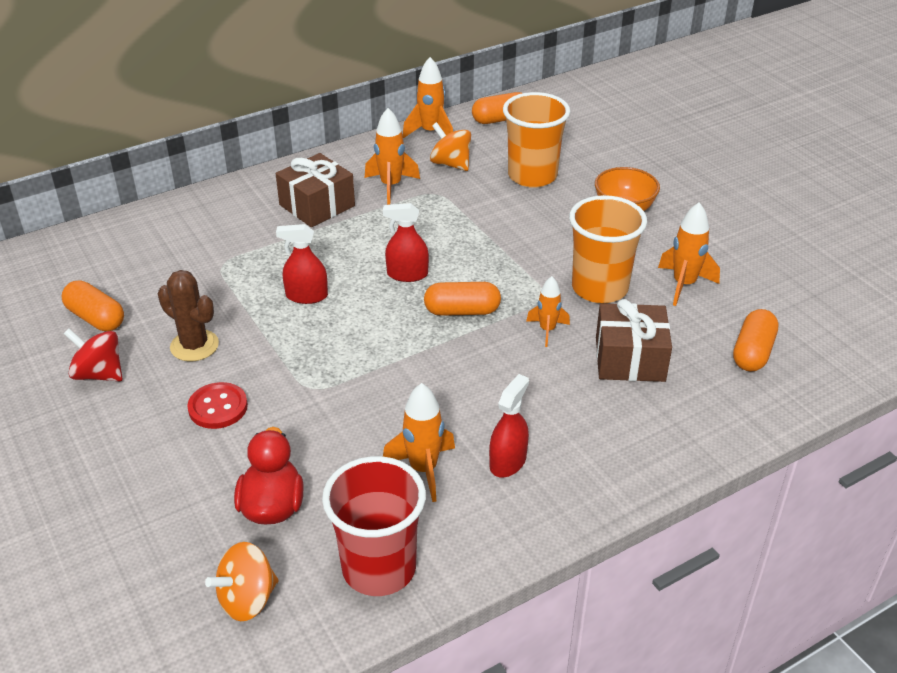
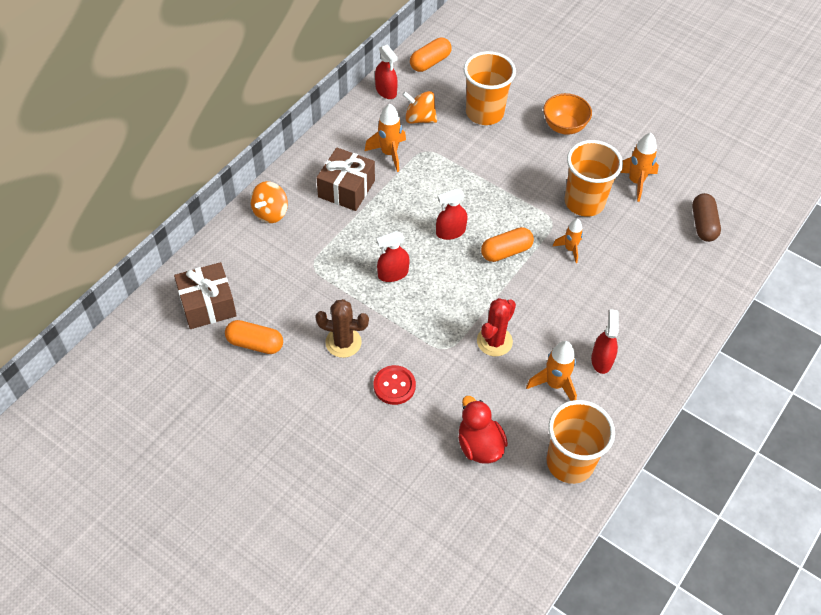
camera: 25 degrees left, 15 degrees up
red spinning top [64,329,123,381] -> none
orange spinning top [205,542,279,621] -> orange spinning top moved to [250,181,288,223]
red cup [322,456,426,596] -> orange cup [547,400,615,484]
orange rocket [403,57,453,138] -> red spray bottle [375,44,398,99]
brown gift [596,299,672,382] -> brown gift moved to [174,262,237,329]
orange capsule [733,309,779,372] -> brown capsule [692,193,721,242]
none -> red cactus [477,298,516,356]

